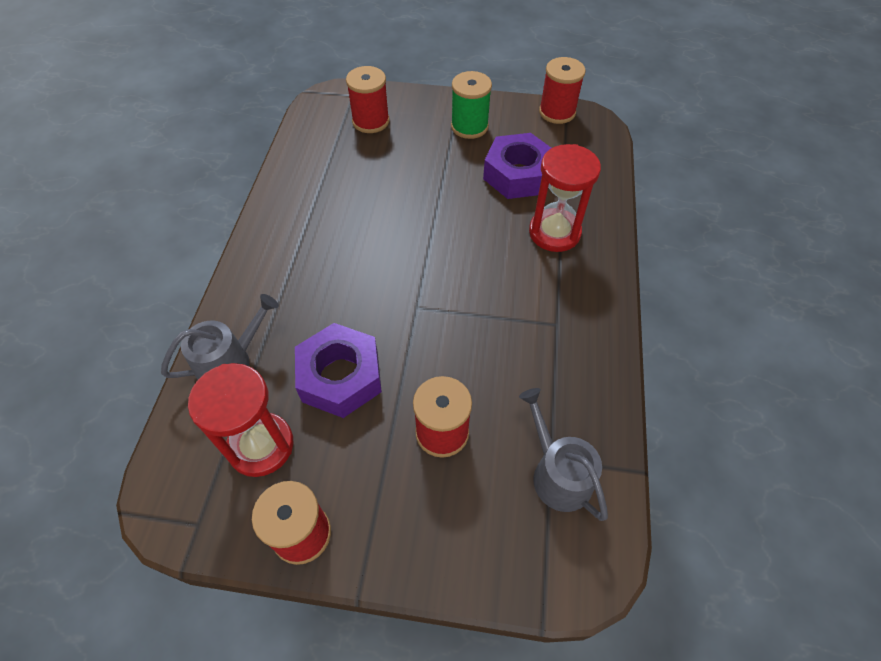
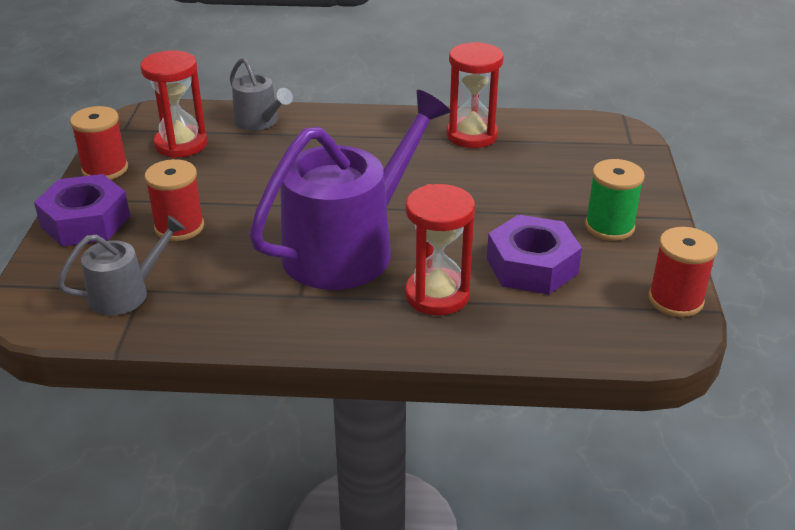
camera: 85 degrees right, 20 degrees down
purple nut [295,323,382,418] -> purple nut moved to [34,174,130,246]
red spool [346,66,389,133] -> none
none -> purple watering can [249,90,451,290]
none -> red hourglass [446,42,504,148]

